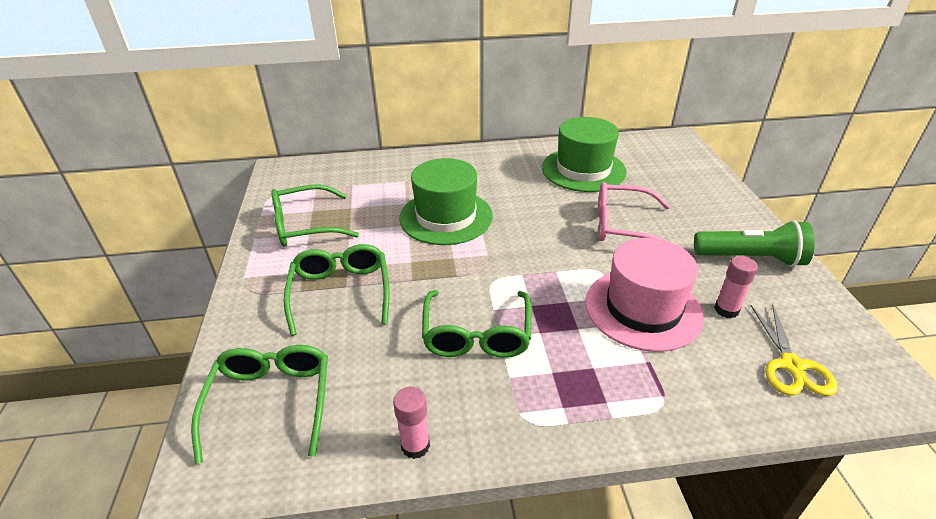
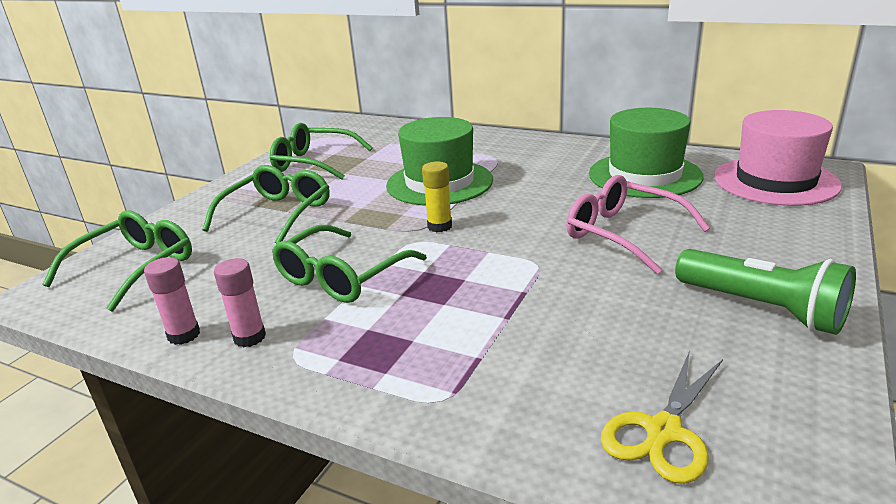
camera: 35 degrees right, 10 degrees down
pink hat [586,238,704,352] -> pink hat moved to [714,110,842,206]
pink glue stick [714,256,758,319] -> pink glue stick moved to [214,258,266,347]
none -> yellow glue stick [422,162,452,232]

